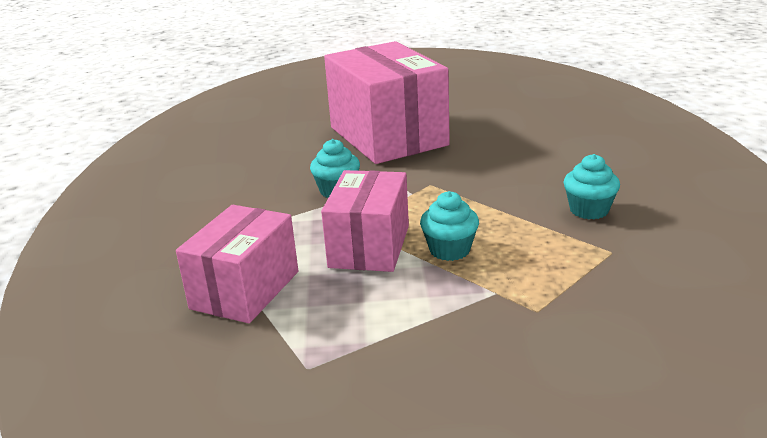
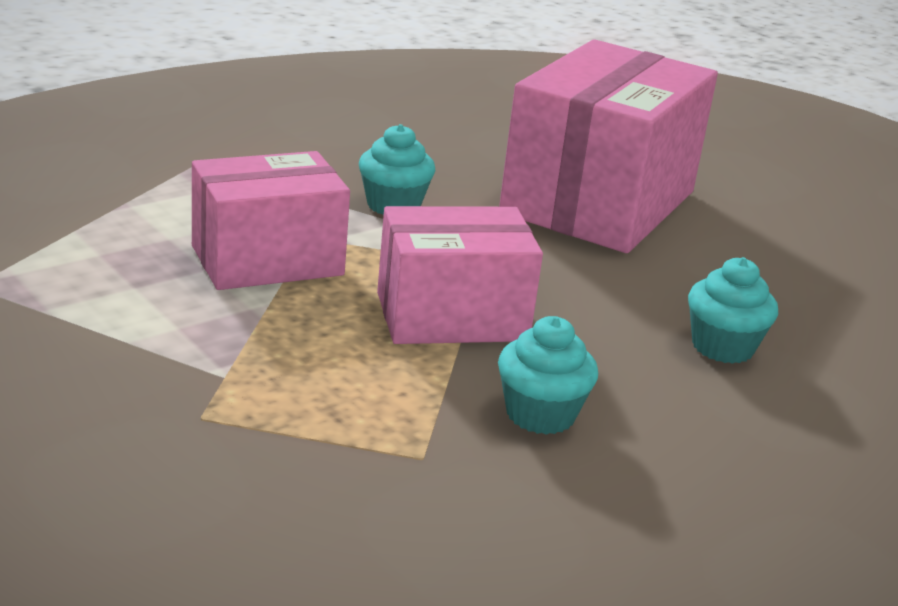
camera: 50 degrees right, 0 degrees up
pink box [176,205,298,323] -> pink box moved to [377,206,543,344]
turquoise cupcake [420,191,479,261] -> turquoise cupcake moved to [688,257,778,364]

